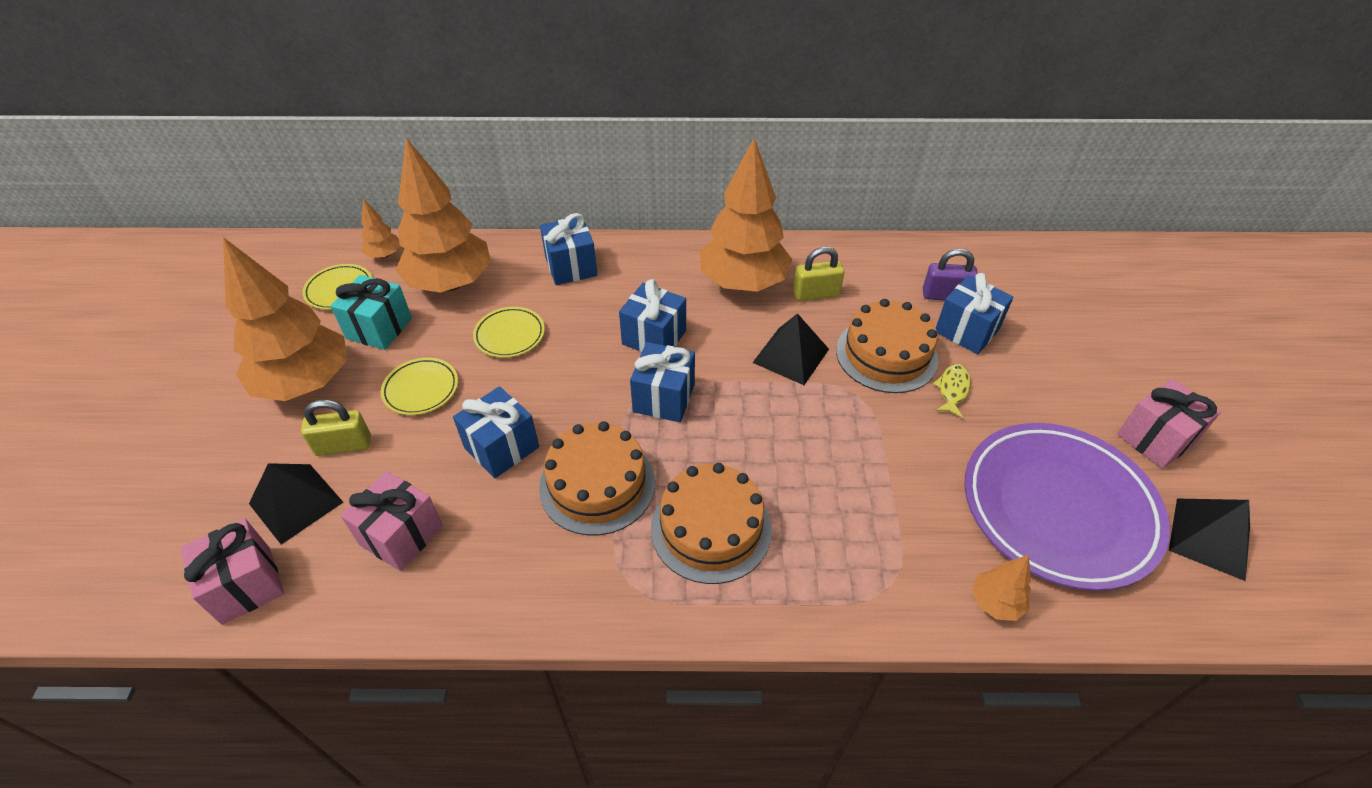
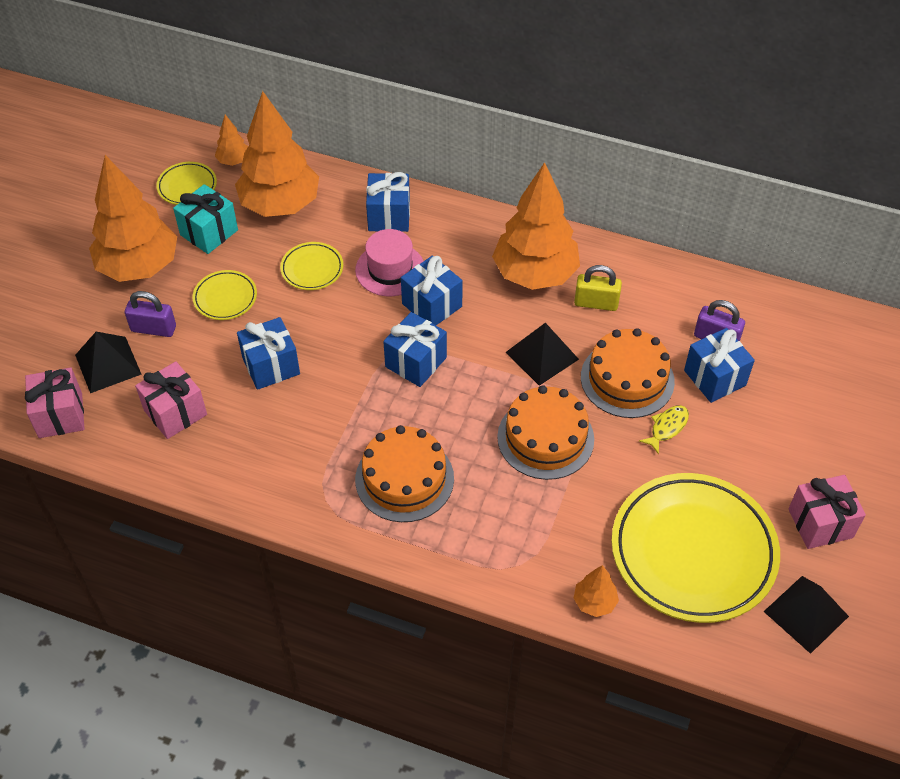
camera: 20 degrees right, 5 degrees up
yellow padlock [301,400,371,456] -> purple padlock [125,291,176,337]
orange cake [539,421,655,535] -> orange cake moved to [497,385,594,480]
purple plate [964,423,1170,591] -> yellow plate [611,473,780,623]
none -> pink hat [355,229,424,296]

